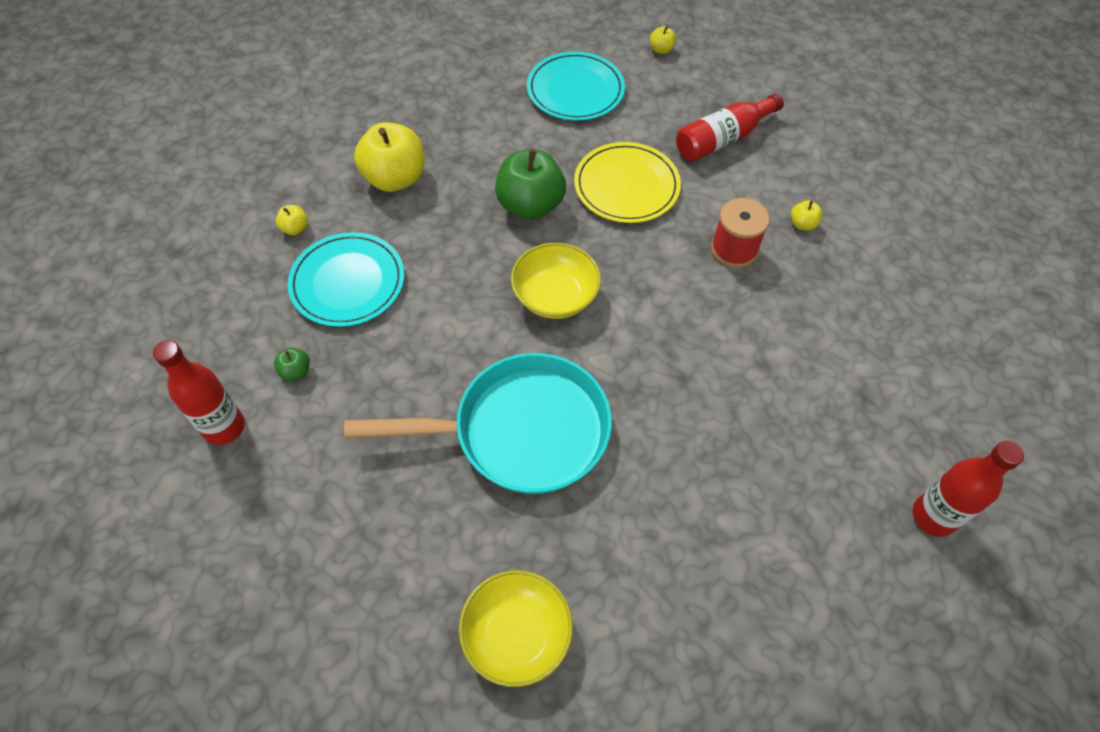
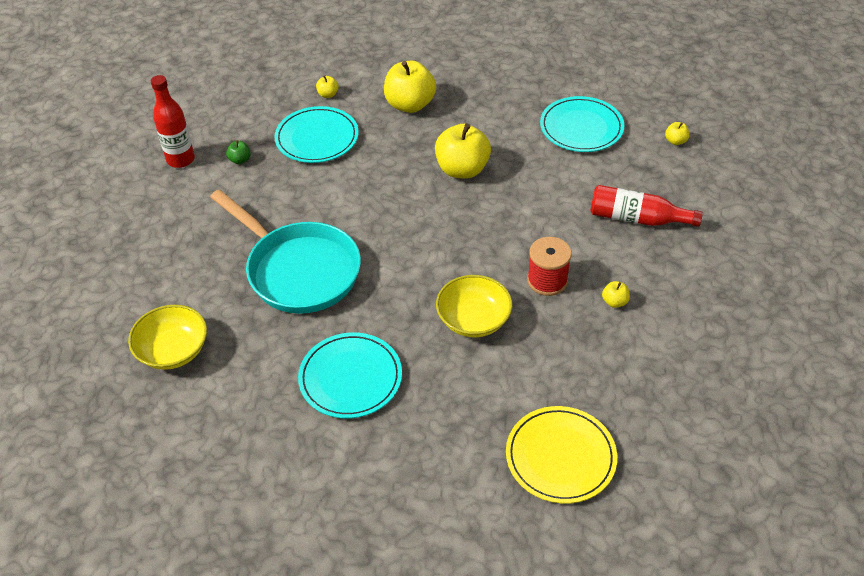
camera: 50 degrees right, 10 degrees down
green apple [495,148,566,220] -> yellow apple [435,124,491,179]
yellow bowl [511,243,601,319] -> yellow bowl moved to [436,275,512,337]
yellow plate [574,142,681,223] -> yellow plate moved to [506,406,617,504]
red bottle [913,441,1024,537] -> none
none -> turquoise plate [298,332,402,418]

